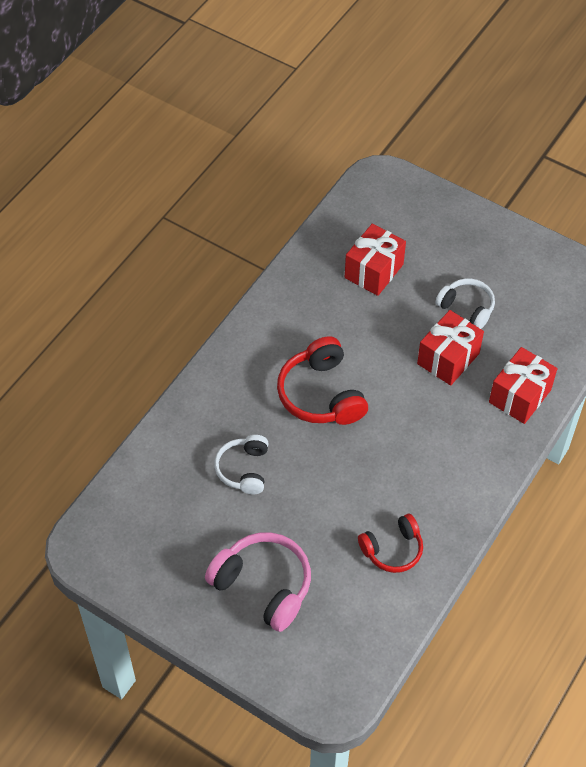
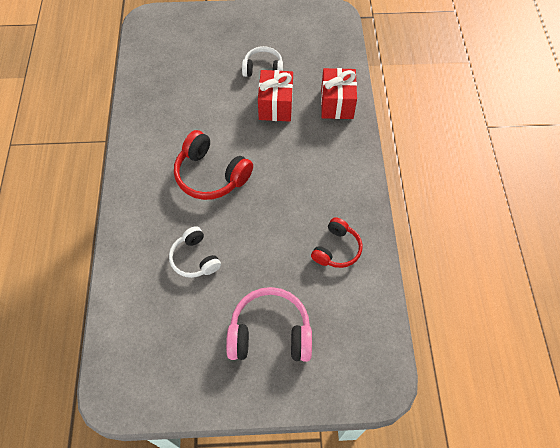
camera: 35 degrees left, 5 degrees up
red gift [345,224,406,296] -> none

